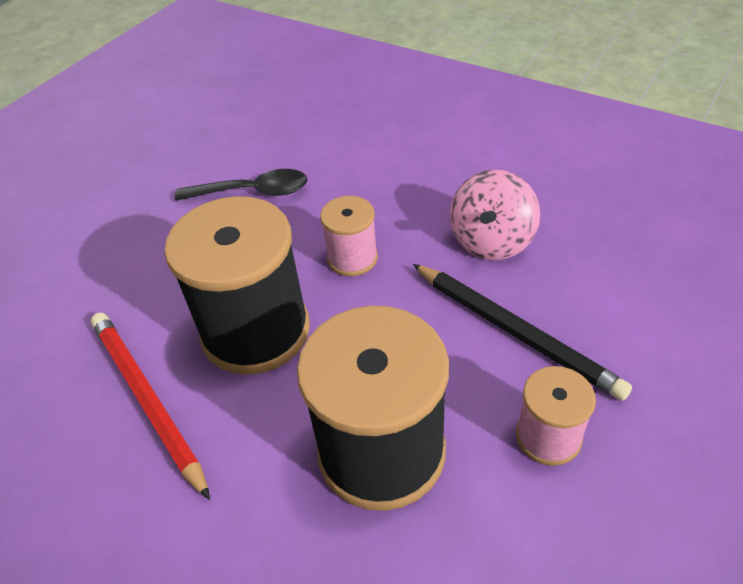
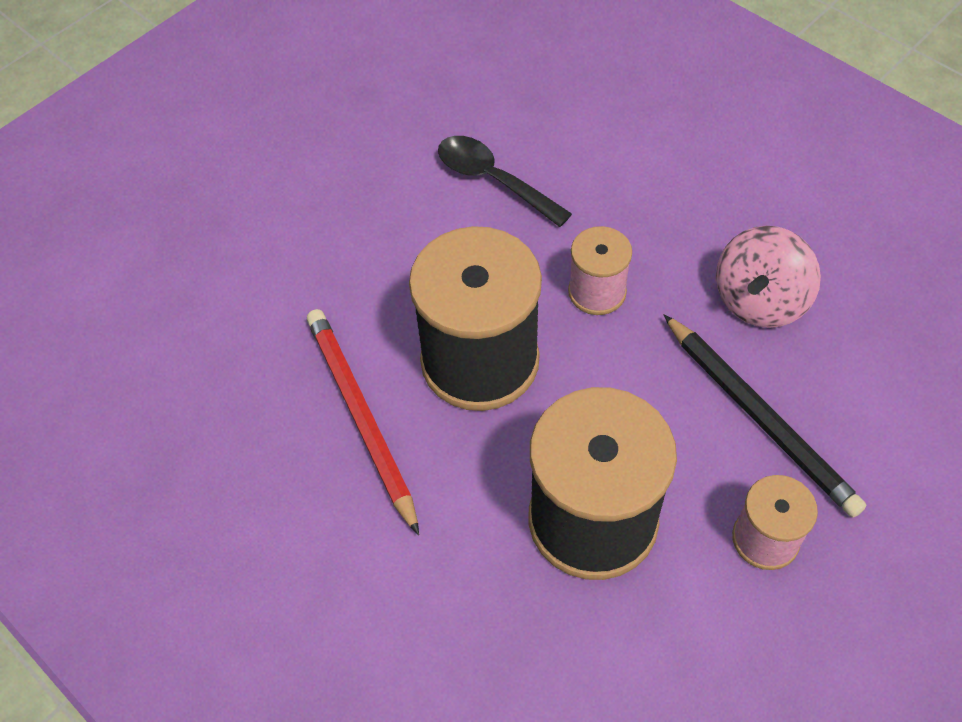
camera: 10 degrees right, 10 degrees up
black spoon [175,169,308,201] -> black spoon turned 150 degrees counterclockwise [438,136,572,227]

